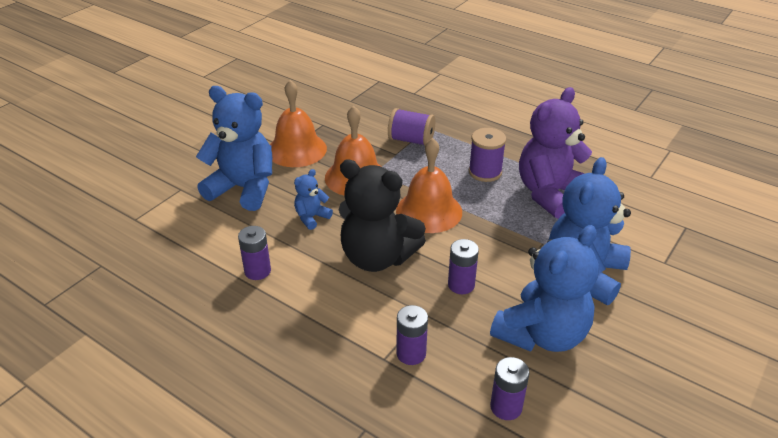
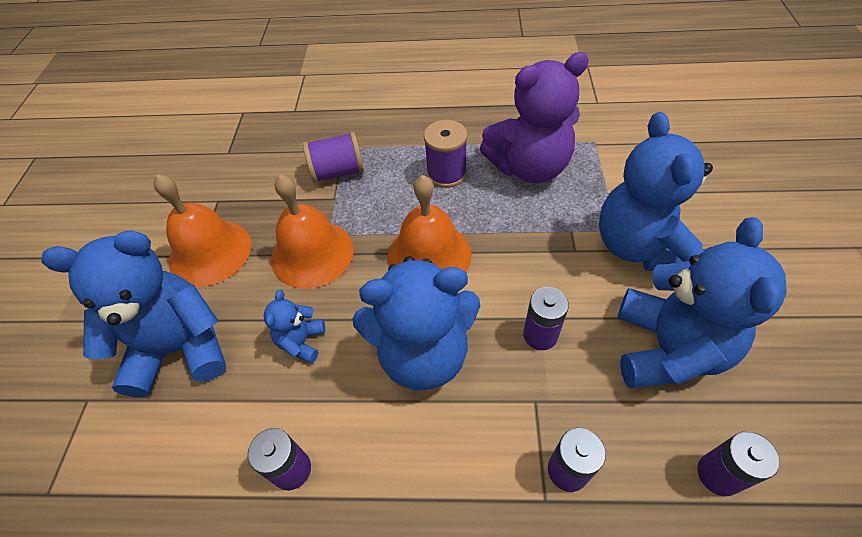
camera: 30 degrees left, 15 degrees up
black teddy bear [339,159,426,272] -> blue teddy bear [352,256,480,390]
purple teddy bear [519,87,592,219] -> purple teddy bear turned 120 degrees counterclockwise [480,52,589,183]

